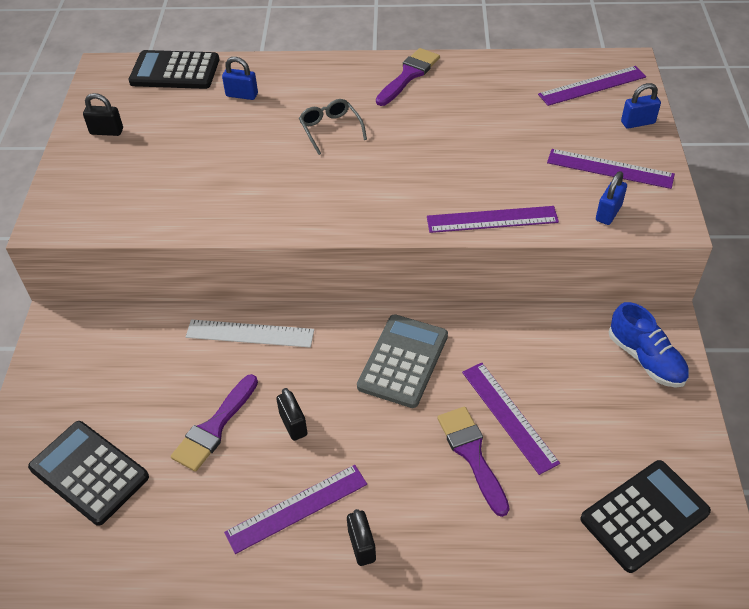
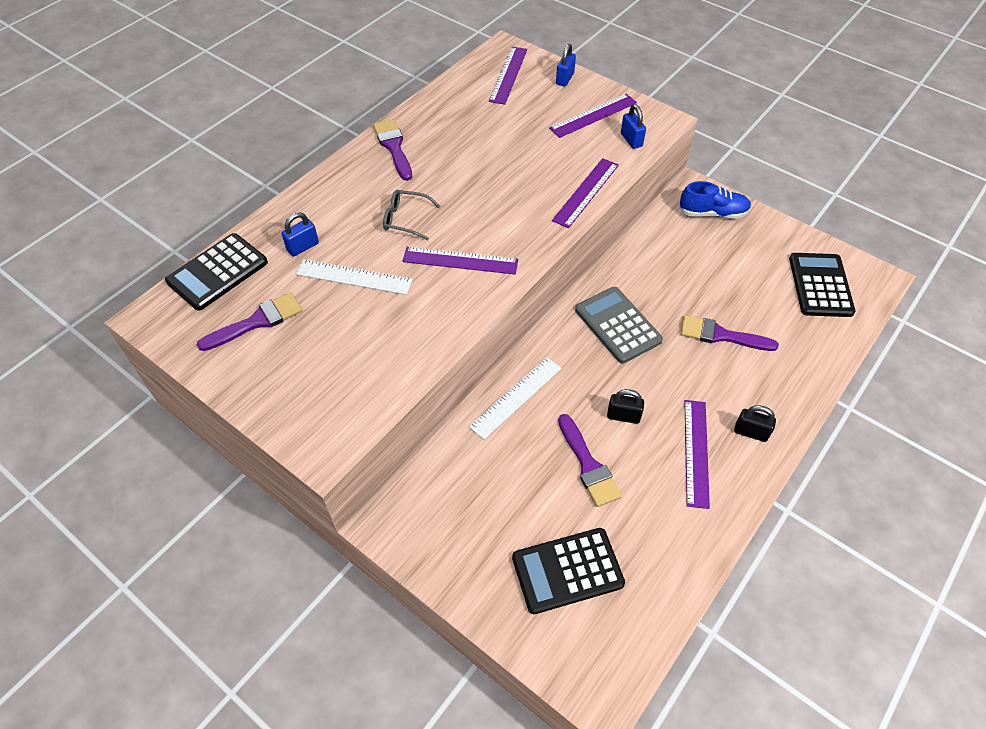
camera: 55 degrees left, 5 degrees up
black padlock [83,93,123,136] -> none
purple ruler [462,363,560,475] -> purple ruler moved to [403,247,518,275]
none -> purple brush [197,292,303,351]
none -> white ruler [296,259,413,295]

